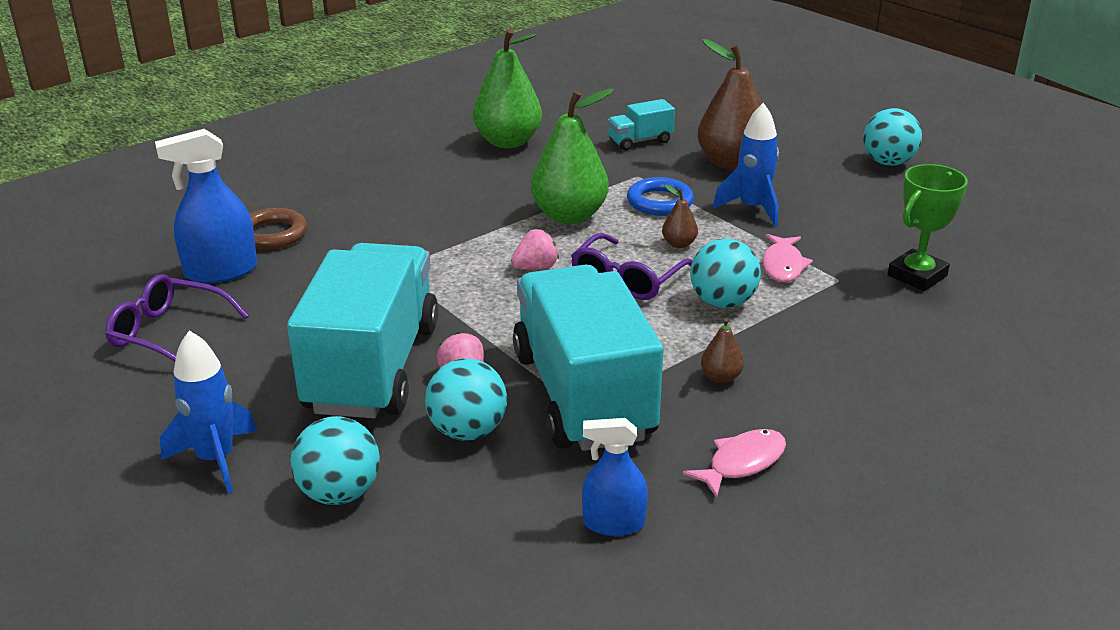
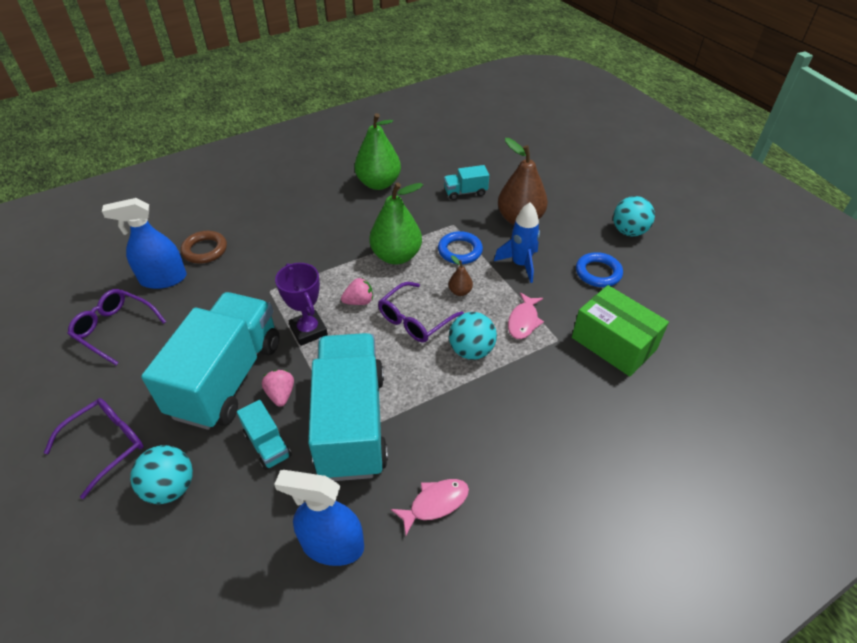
camera: 10 degrees right, 15 degrees up
blue rocket [160,330,258,493] -> purple glasses [44,398,144,499]
turquoise ball [425,358,507,440] -> turquoise truck [237,400,292,470]
blue spray bottle [582,418,648,536] -> blue spray bottle [274,470,364,566], size x1.56
brown pear [701,318,744,383] -> none
green trophy [888,164,968,291] -> green box [572,285,669,376]
none -> purple trophy [275,263,328,346]
none -> blue ring [576,252,623,287]

